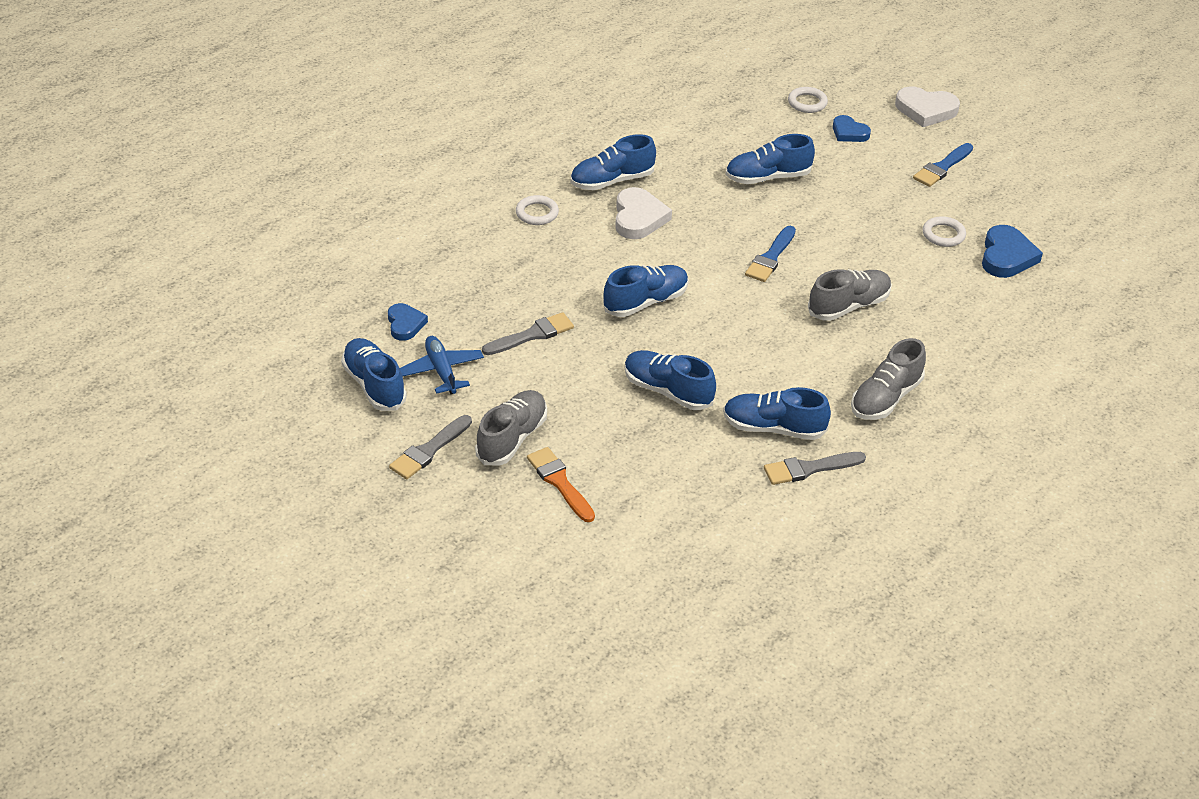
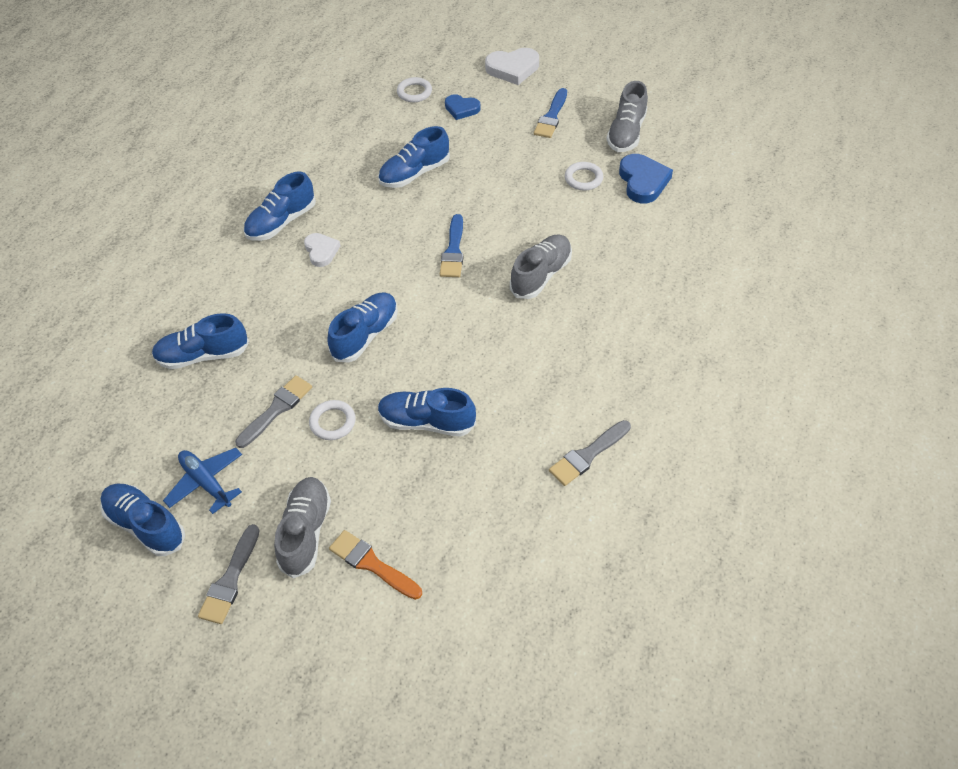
camera: 20 degrees left, 10 degrees up
blue heart [388,303,428,341] -> none
white ring [516,195,559,225] -> white ring moved to [309,400,356,440]
white heart [615,187,672,239] -> white heart [304,233,340,267], size x0.64
blue shoe [723,387,831,440] -> blue shoe moved to [152,313,249,369]
grey shoe [851,338,926,420] -> grey shoe moved to [607,81,648,152]

